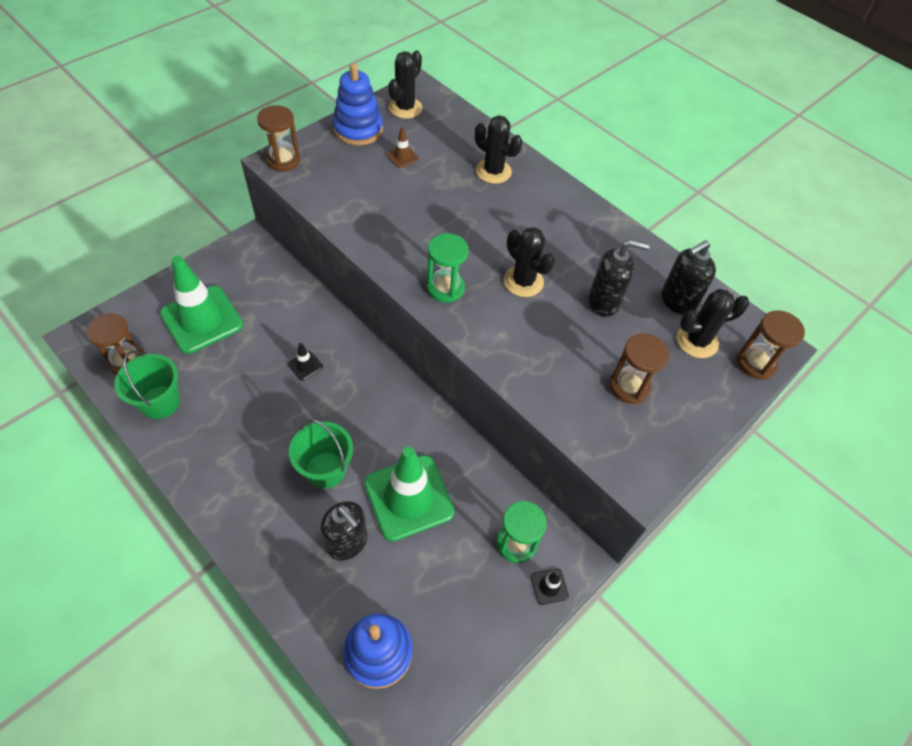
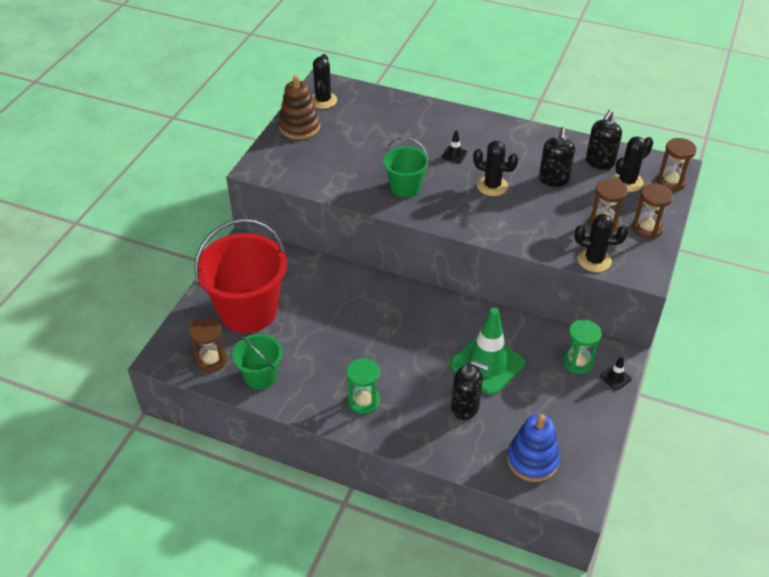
camera: 20 degrees left, 10 degrees down
green traffic cone [160,256,243,354] -> red bucket [194,219,287,333]
brown hourglass [257,105,301,172] -> brown hourglass moved to [632,183,673,239]
black traffic cone [288,343,323,381] -> black traffic cone moved to [442,131,468,164]
green bucket [289,419,353,489] -> green bucket moved to [383,137,429,198]
blue stacking toy [333,63,383,146] -> brown stacking toy [279,75,320,139]
brown traffic cone [387,127,419,168] -> none
green hourglass [427,233,469,302] -> green hourglass moved to [346,358,380,414]
black cactus [475,115,522,184] -> black cactus moved to [574,214,628,272]
black soap dispenser [588,240,650,317] -> black soap dispenser turned 120 degrees clockwise [539,127,575,187]

